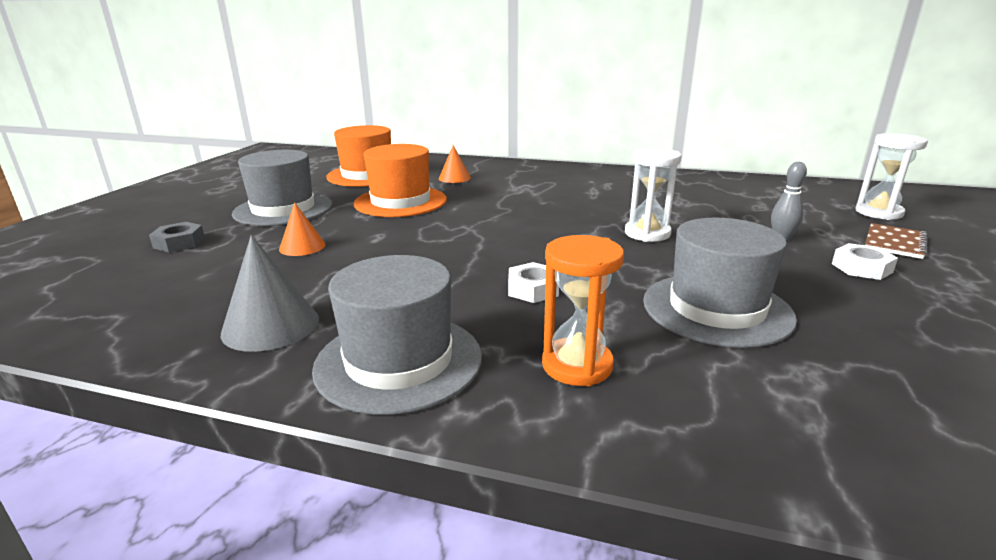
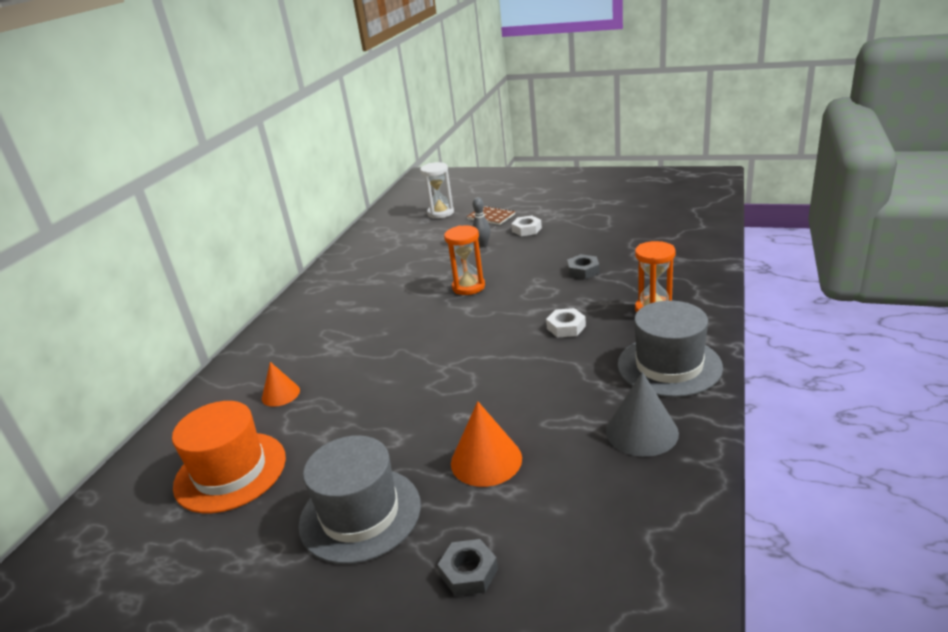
camera: 85 degrees left, 5 degrees up
orange cone [279,202,326,256] -> orange cone [451,401,522,487], size x1.57
orange hat [354,144,447,217] -> none
white hourglass [625,148,681,242] -> orange hourglass [444,225,485,295]
grey hat [643,218,797,348] -> grey nut [567,254,600,279]

